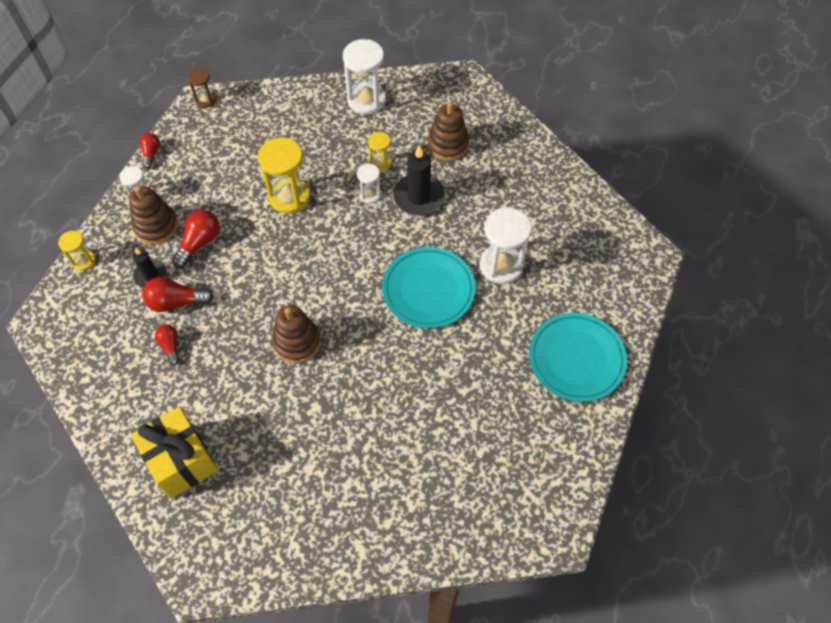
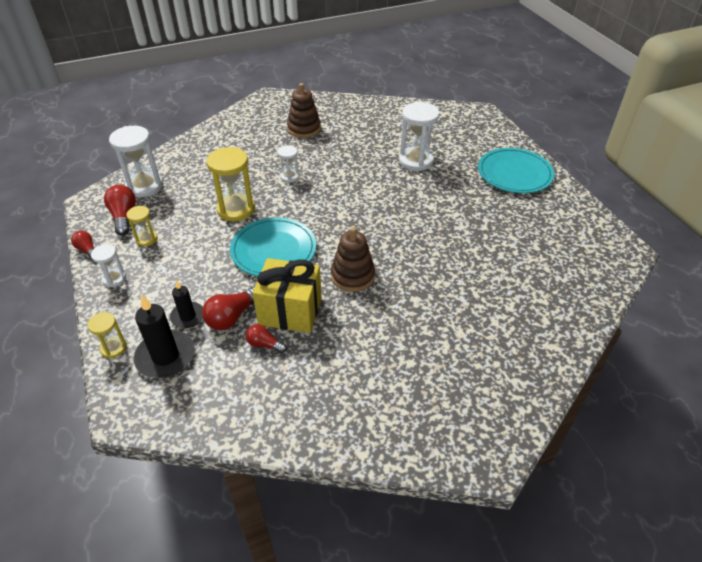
camera: 45 degrees left, 15 degrees down
brown stacking toy [129,186,178,244] -> none
yellow gift [131,407,218,499] -> yellow gift moved to [252,258,322,333]
red light bulb [172,210,220,268] -> red light bulb moved to [104,185,136,236]
brown hourglass [188,68,216,108] -> none
white hourglass [343,39,386,115] -> white hourglass moved to [109,126,163,197]
yellow hourglass [368,132,391,172] -> yellow hourglass moved to [126,206,158,246]
turquoise plate [382,247,476,328] -> turquoise plate moved to [230,217,316,276]
black candle [393,145,445,215] -> black candle moved to [134,295,195,378]

